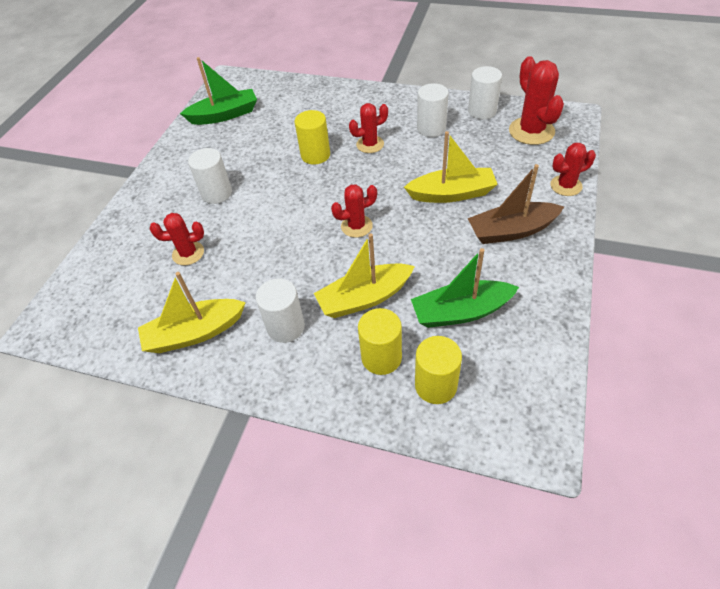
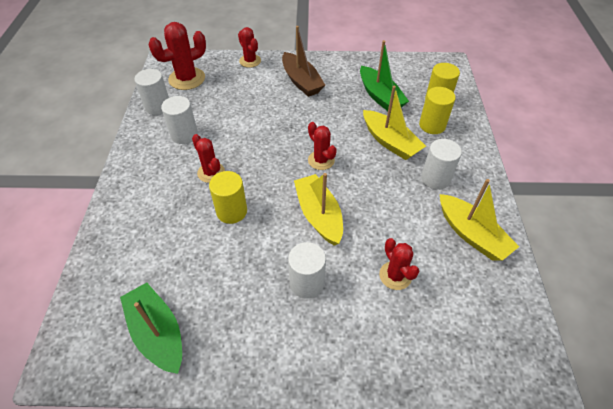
camera: 110 degrees left, 0 degrees up
yellow boat [404,131,498,203] -> yellow boat moved to [294,173,343,246]

